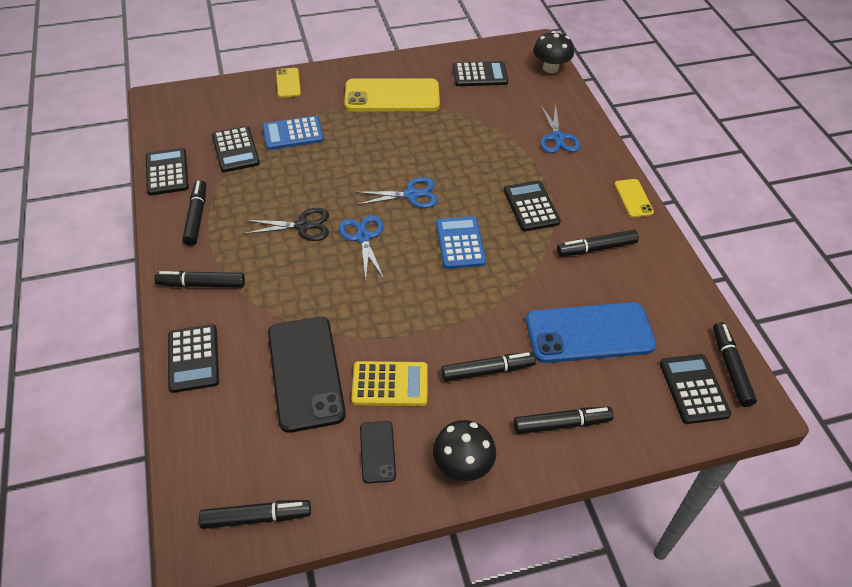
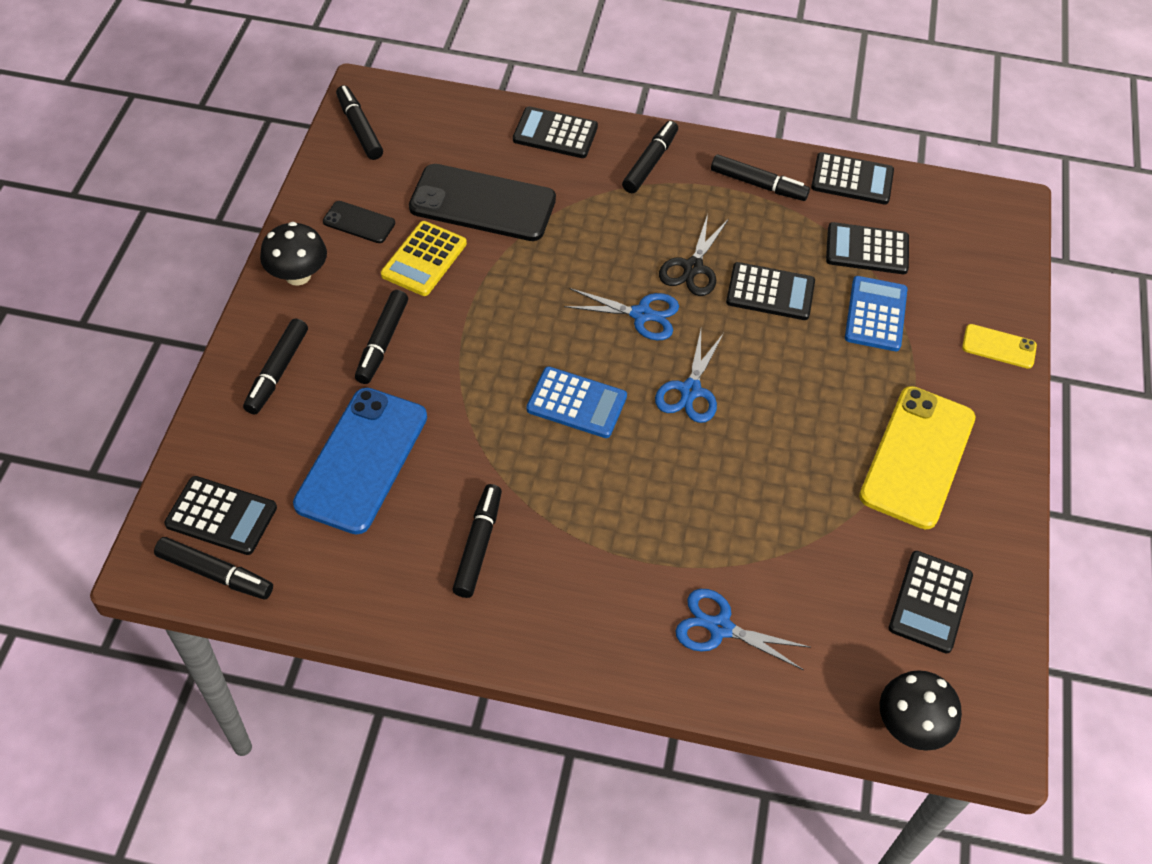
camera: 115 degrees right, 5 degrees up
black marker [199,500,311,529] -> black marker turned 135 degrees clockwise [336,85,383,160]
black calculator [504,180,561,231] -> black calculator moved to [726,262,815,320]
yellow phone [614,179,654,218] -> none

